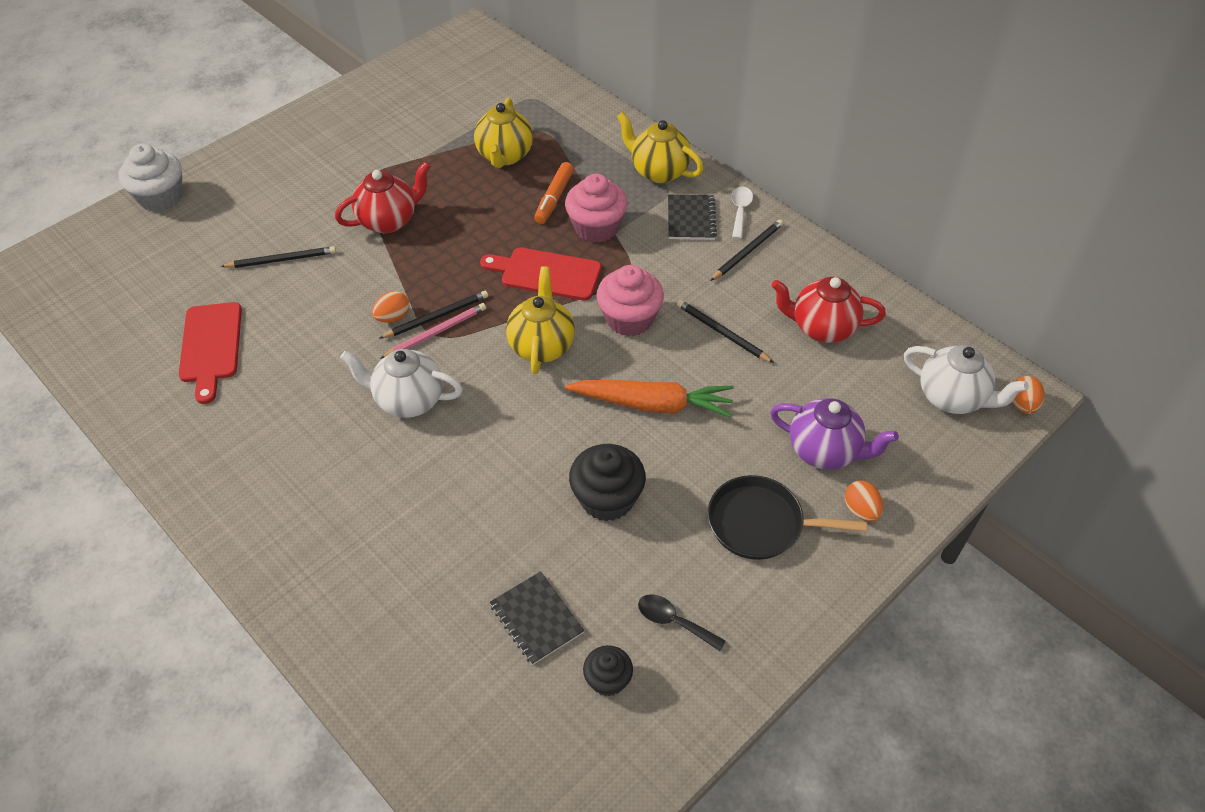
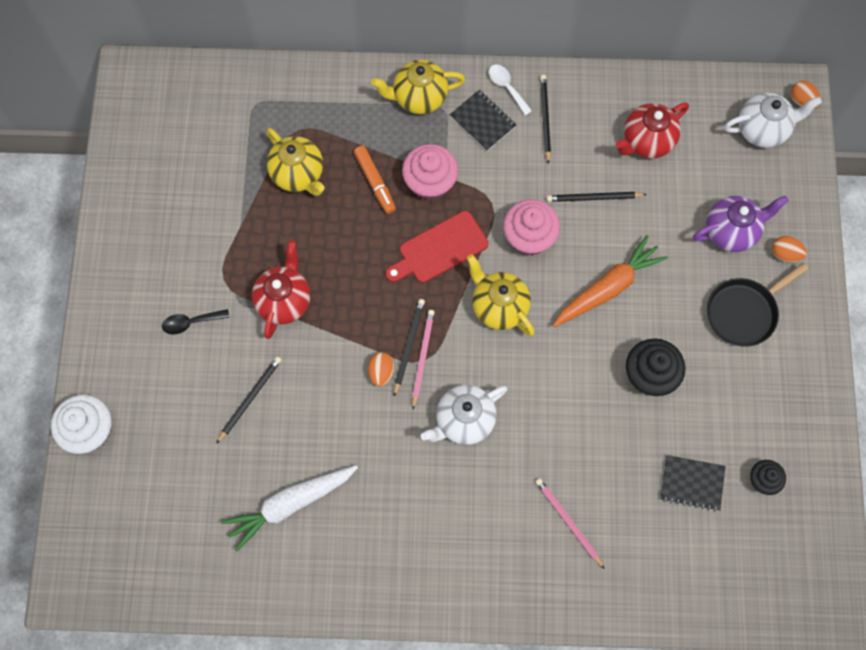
camera: 45 degrees left, 20 degrees up
red cutting board [179,302,242,404] -> white carrot [221,465,358,551]
black spoon [638,594,726,651] -> black spoon moved to [162,309,230,335]
none -> pink pencil [535,478,605,569]

